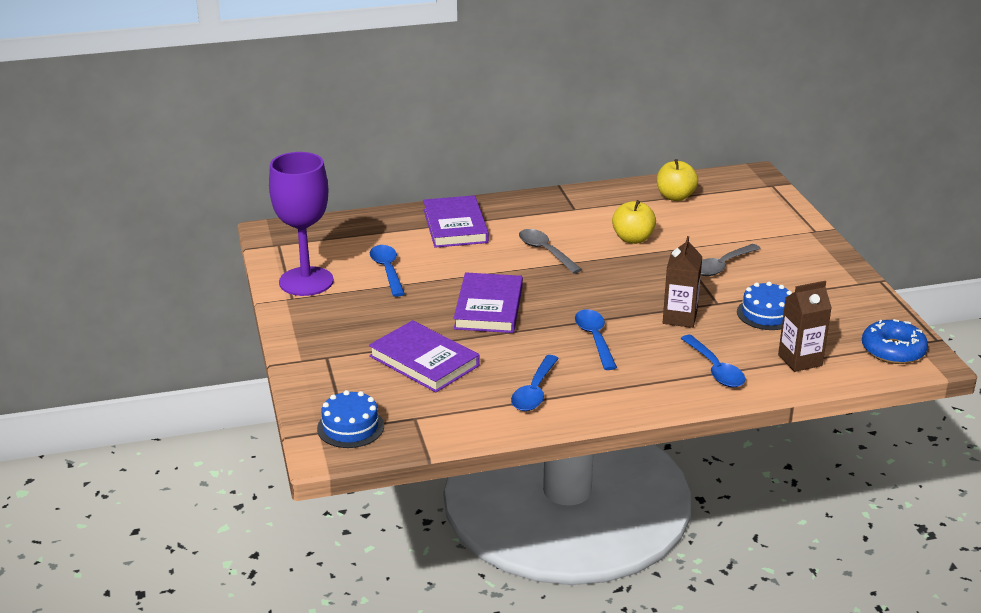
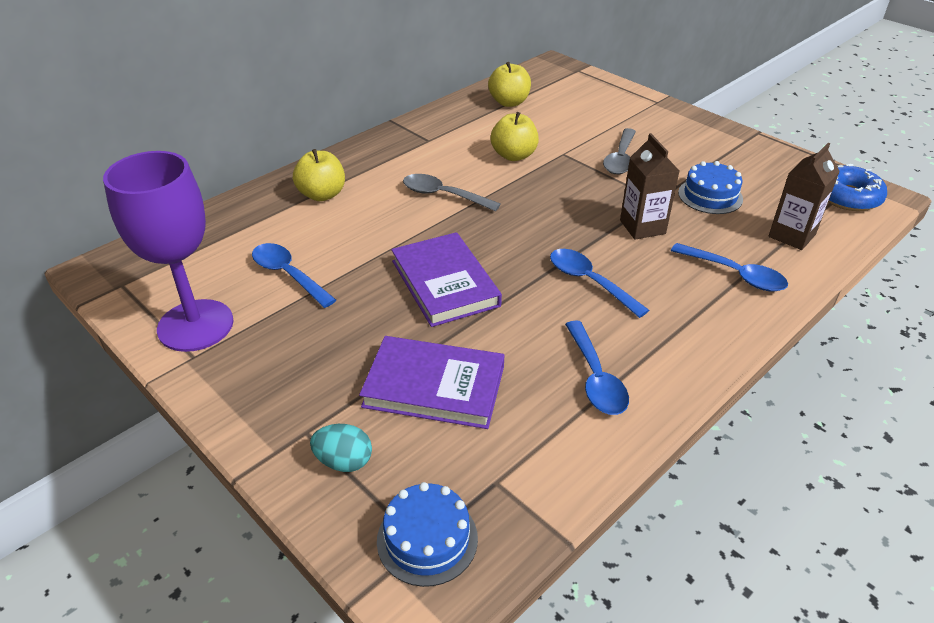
camera: 30 degrees left, 10 degrees up
purple book [423,195,489,248] -> yellow apple [293,149,345,201]
none -> turquoise egg [310,424,372,472]

